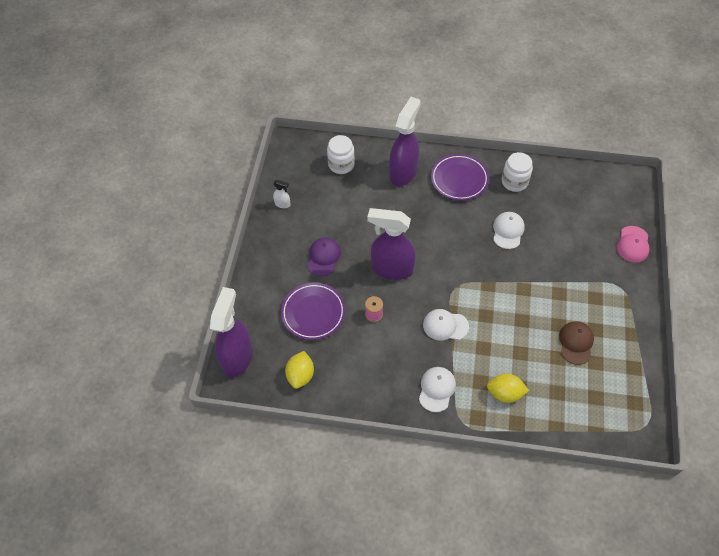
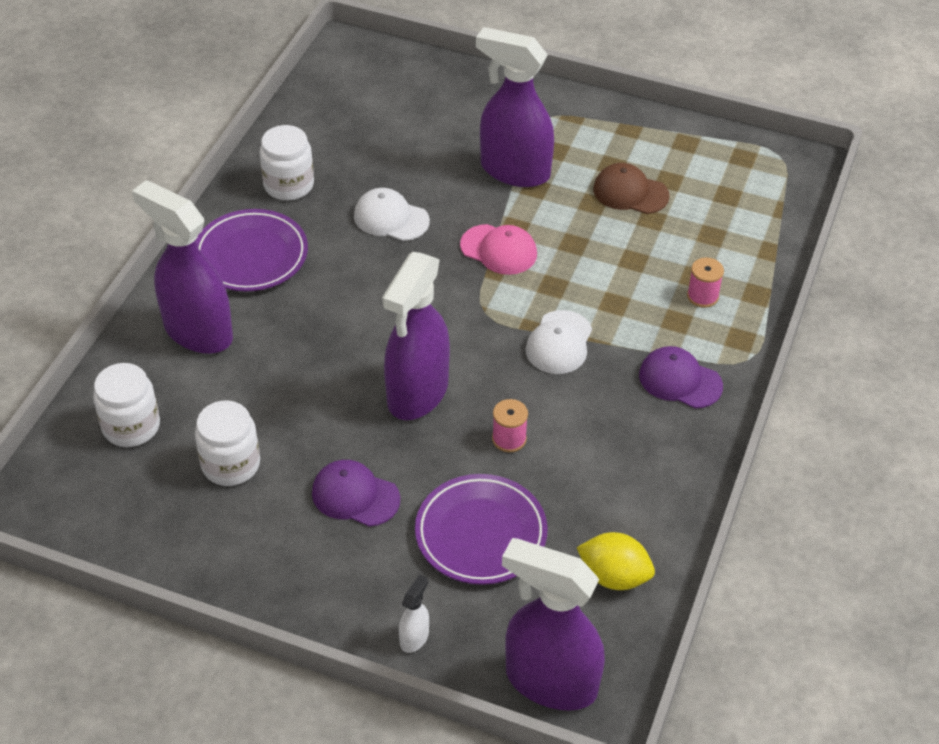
camera: 80 degrees left, 10 degrees down
white spray bottle [273,180,291,208] -> white spray bottle moved to [399,574,429,653]
white cap [419,367,456,412] -> purple cap [639,346,723,409]
yellow lemon [487,373,529,403] -> pink spool [687,257,724,308]
pink cap [616,226,649,263] -> pink cap moved to [460,224,537,275]
none -> white jar [195,401,260,486]
none -> purple spray bottle [476,27,554,187]

